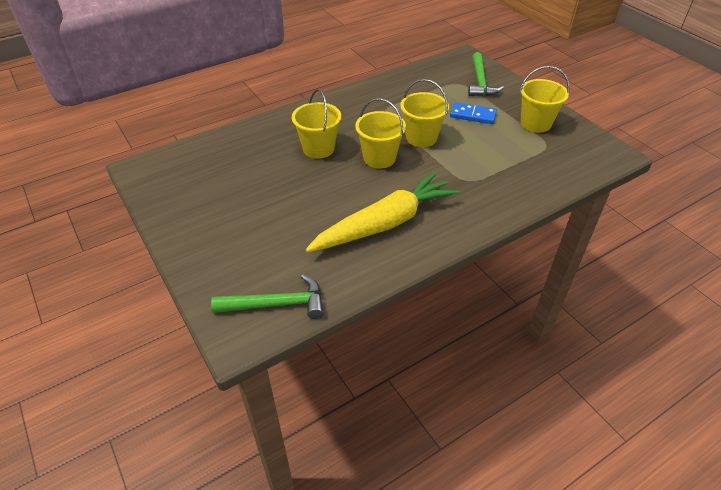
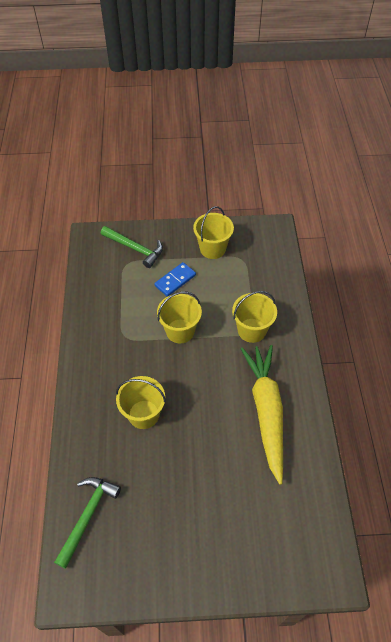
camera: 60 degrees left, 10 degrees up
green hammer [211,274,324,319] -> green hammer moved to [54,477,121,569]
yellow bucket [355,98,406,169] -> yellow bucket moved to [232,291,277,343]

